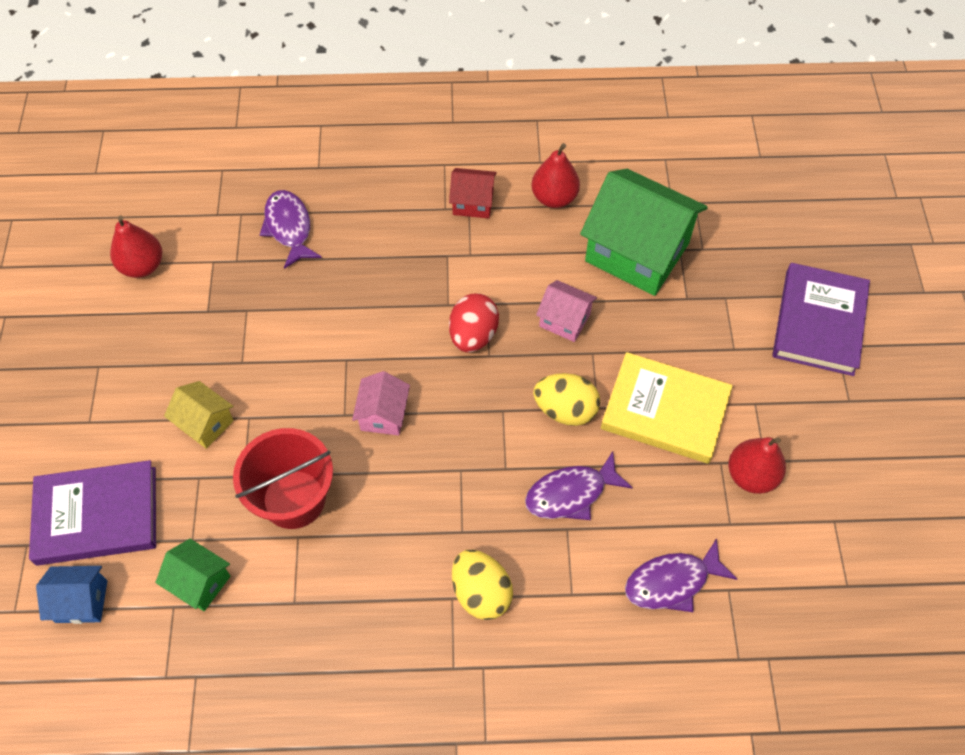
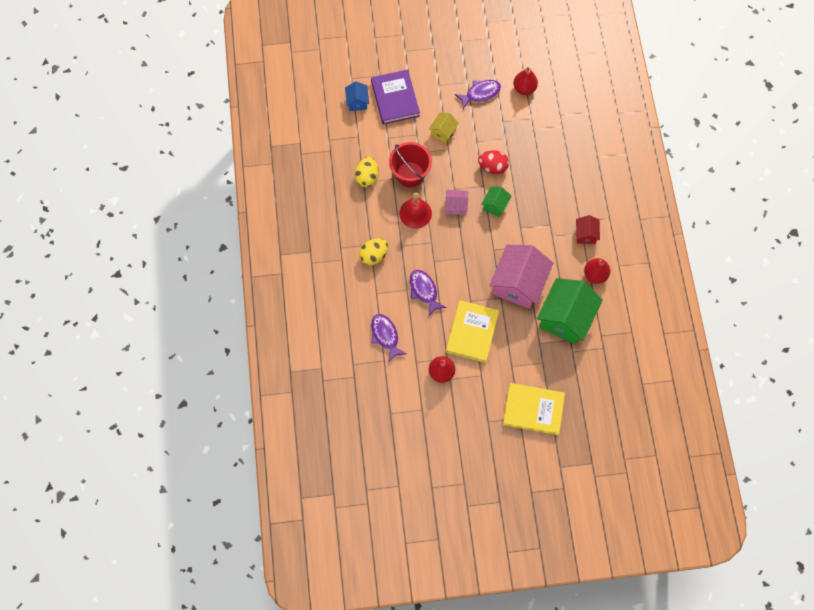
camera: 85 degrees right, 10 degrees up
green house [155,539,230,611] -> green house moved to [481,187,511,217]
purple fish [260,190,322,269] -> purple fish moved to [455,80,501,109]
red egg [449,293,499,352] -> red egg moved to [478,150,509,174]
yellow egg [533,373,600,426] -> yellow egg moved to [355,157,379,187]
pink house [536,280,597,342] -> pink house [489,245,553,309], size x2.09
purple book [772,263,870,376] -> yellow book [503,383,565,435]
none -> red bell [399,193,432,229]

